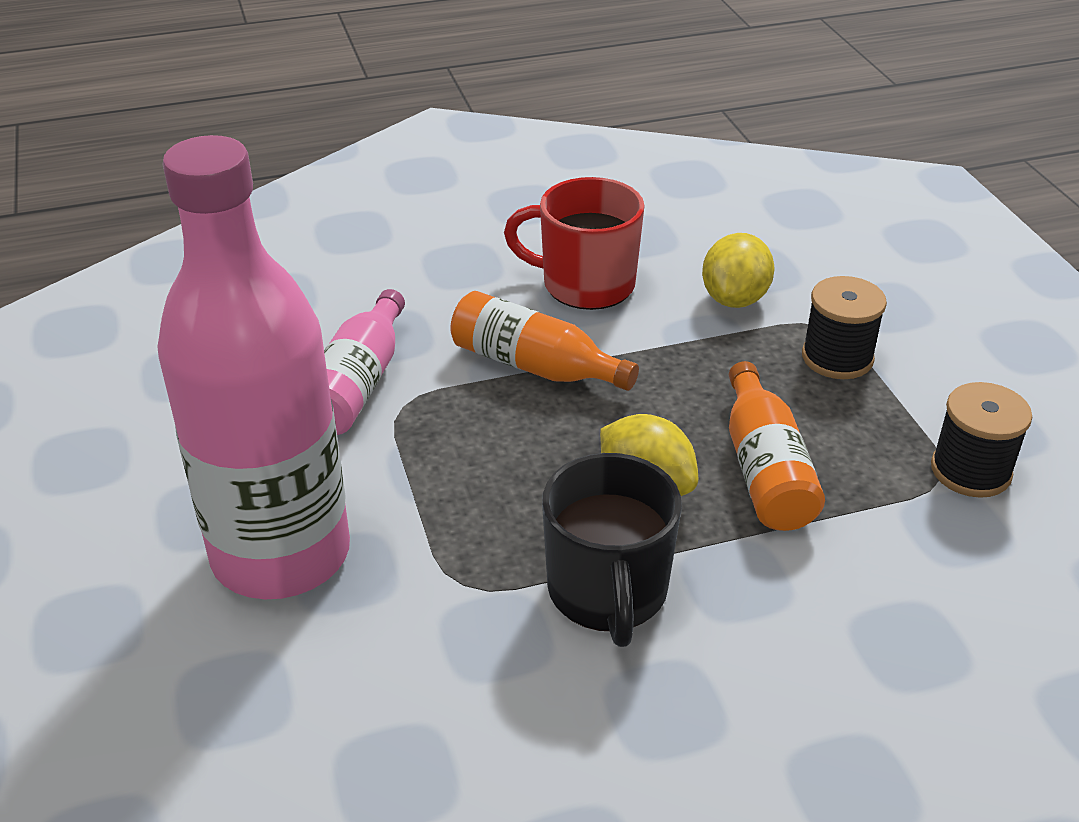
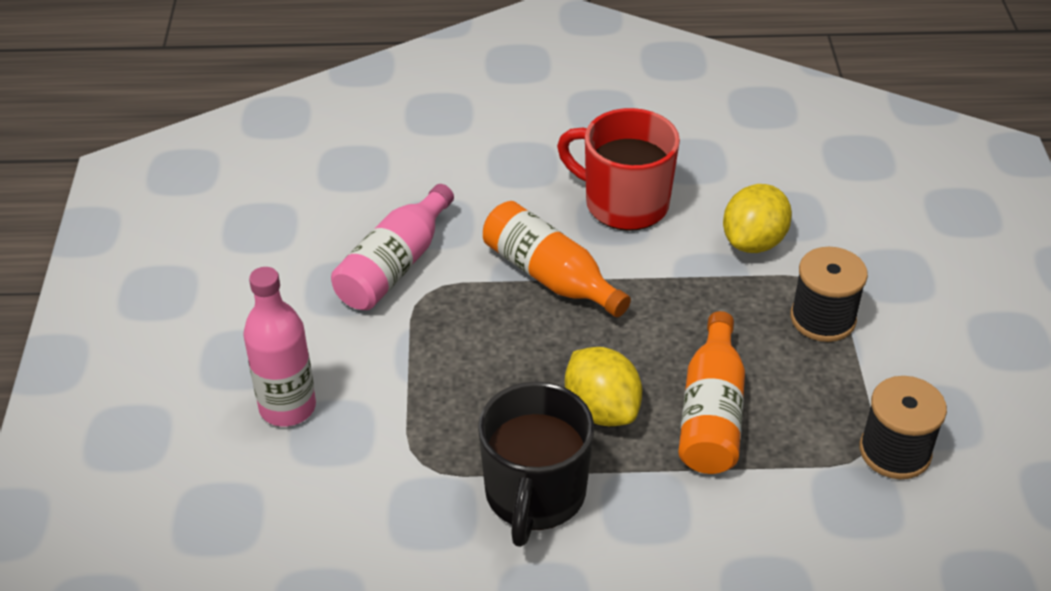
camera: 15 degrees right, 5 degrees up
pink bottle [157,135,350,599] -> pink bottle [243,267,316,427], size x0.50

